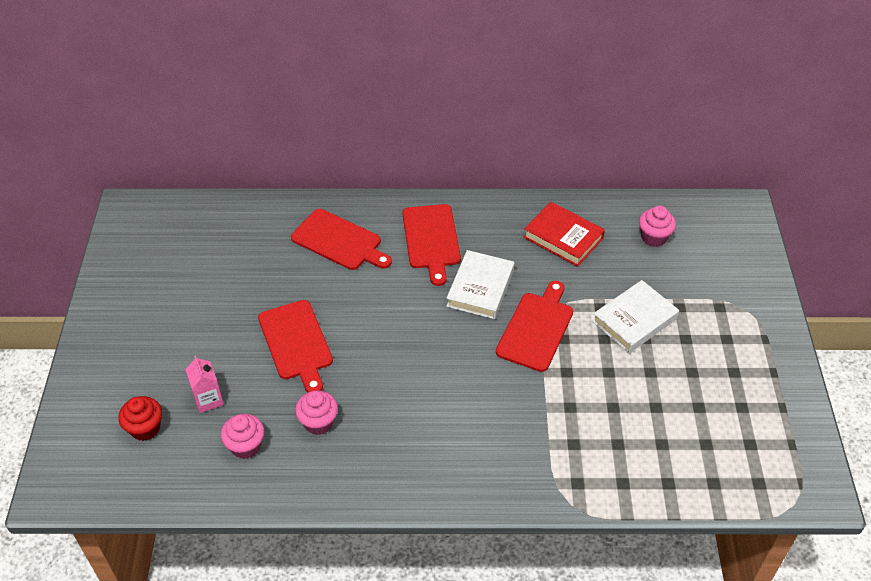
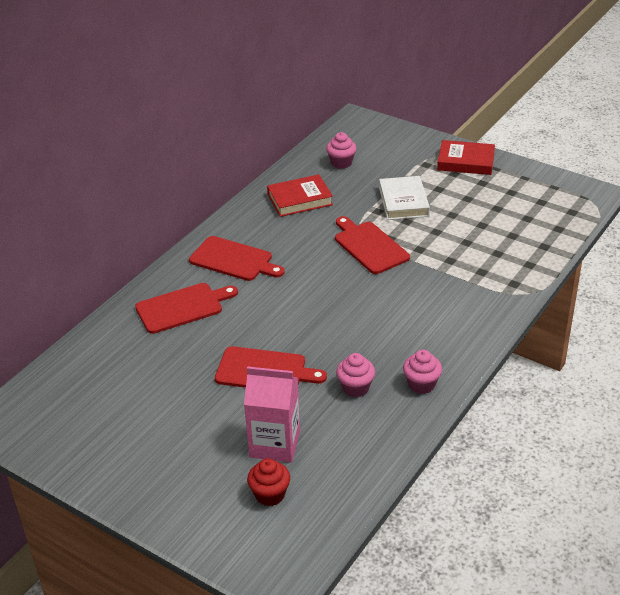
camera: 55 degrees left, 10 degrees down
pink carton [185,355,224,413] -> pink carton [244,366,300,462], size x1.78
pink cupcake [221,414,264,459] -> pink cupcake moved to [403,350,442,394]
white book [446,250,514,319] -> none
none -> red book [437,140,495,175]

